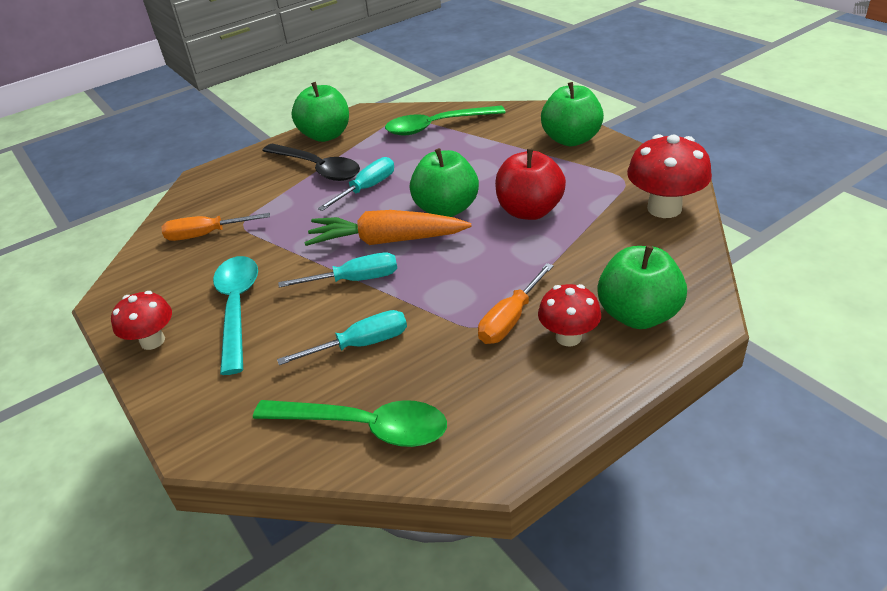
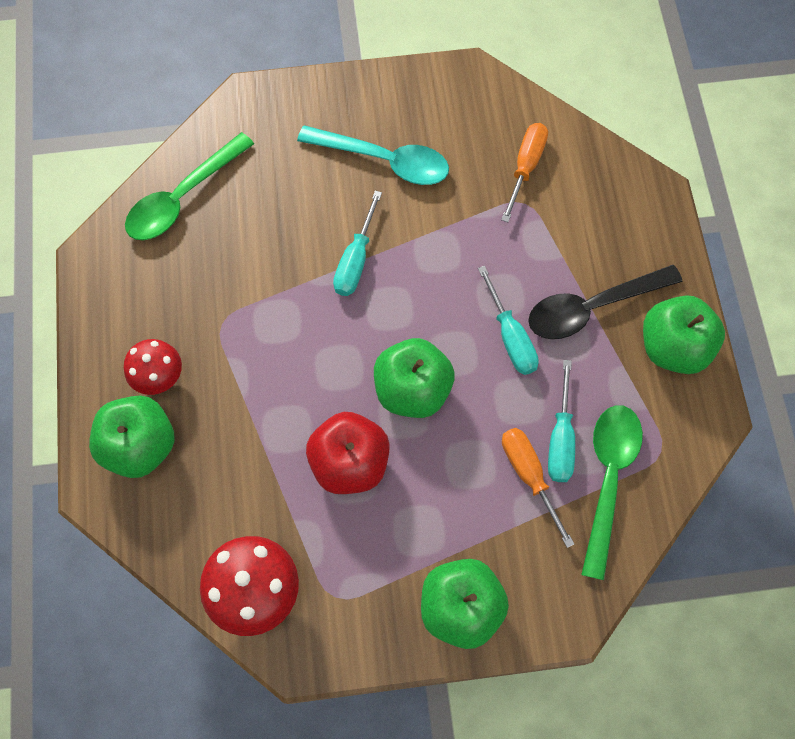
camera: 115 degrees right, 30 degrees up
red mushroom [111,291,172,350] -> none
turquoise screwdriver [277,310,407,365] -> turquoise screwdriver moved to [548,360,575,482]
orange carrot [304,210,471,246] -> none
orange screwdriver [478,263,554,344] -> orange screwdriver moved to [502,428,574,548]

